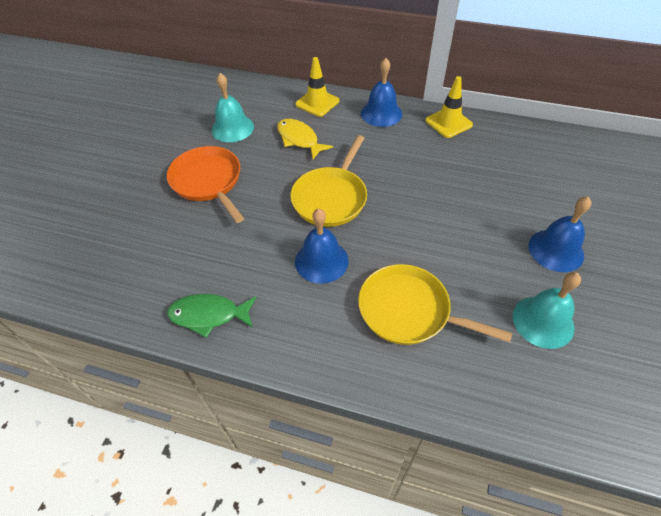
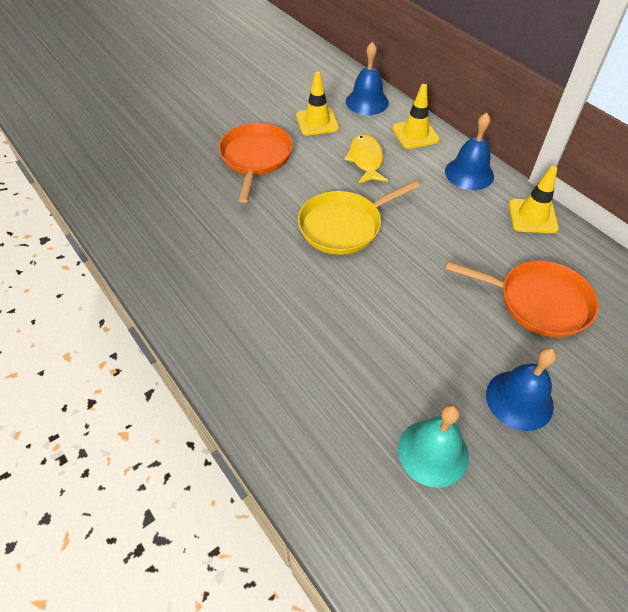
camera: 35 degrees right, 0 degrees up
green fish [167,294,257,338] -> none
turquoise bell [212,73,254,142] -> yellow traffic cone [296,72,339,136]
blue bell [295,209,349,284] -> blue bell moved to [346,42,389,115]
yellow pan [358,264,513,345] -> none
none -> orange pan [445,261,599,337]

